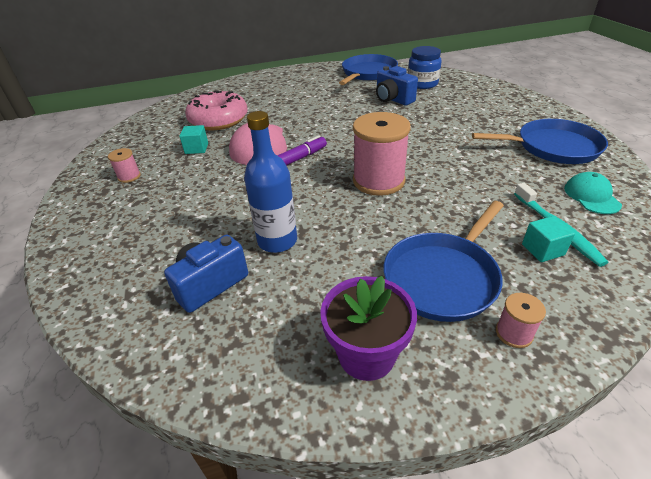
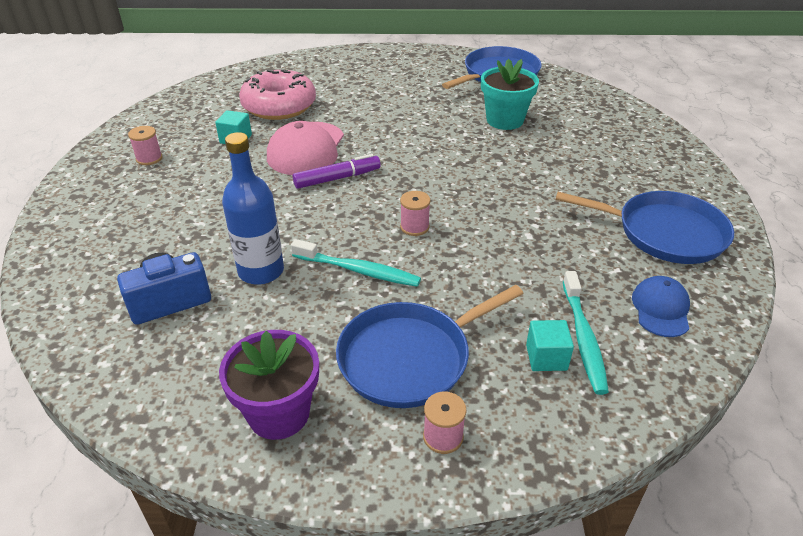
camera: 15 degrees right, 0 degrees up
pink spool [353,112,411,196] -> pink spool [400,191,430,236], size x0.45
blue camera [376,66,418,105] -> turquoise flower pot [481,59,539,130]
blue jar [408,46,442,89] -> none
turquoise cap [564,172,622,214] -> blue cap [632,276,690,337]
none -> turquoise toothbrush [291,239,421,287]

